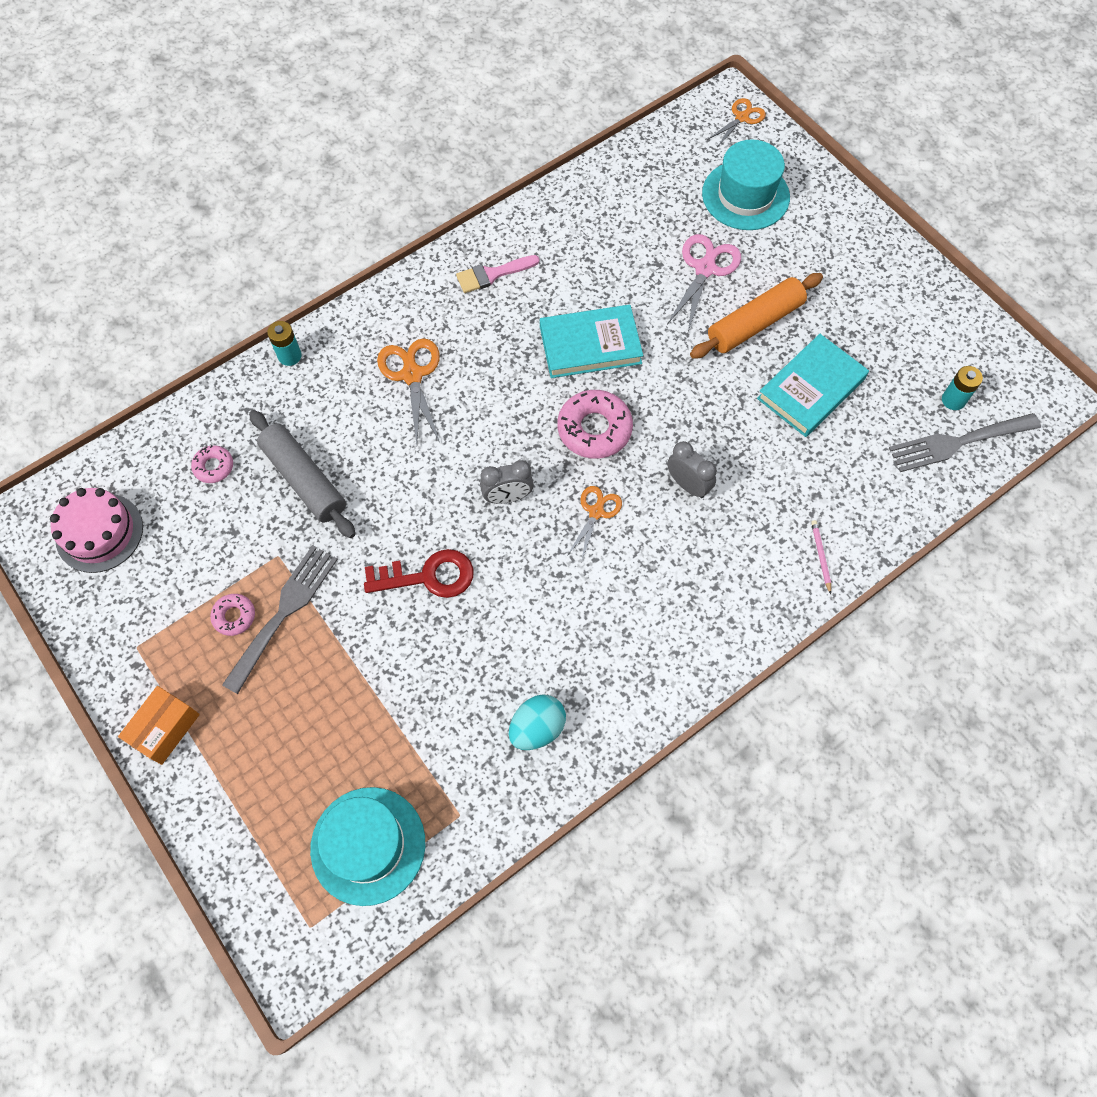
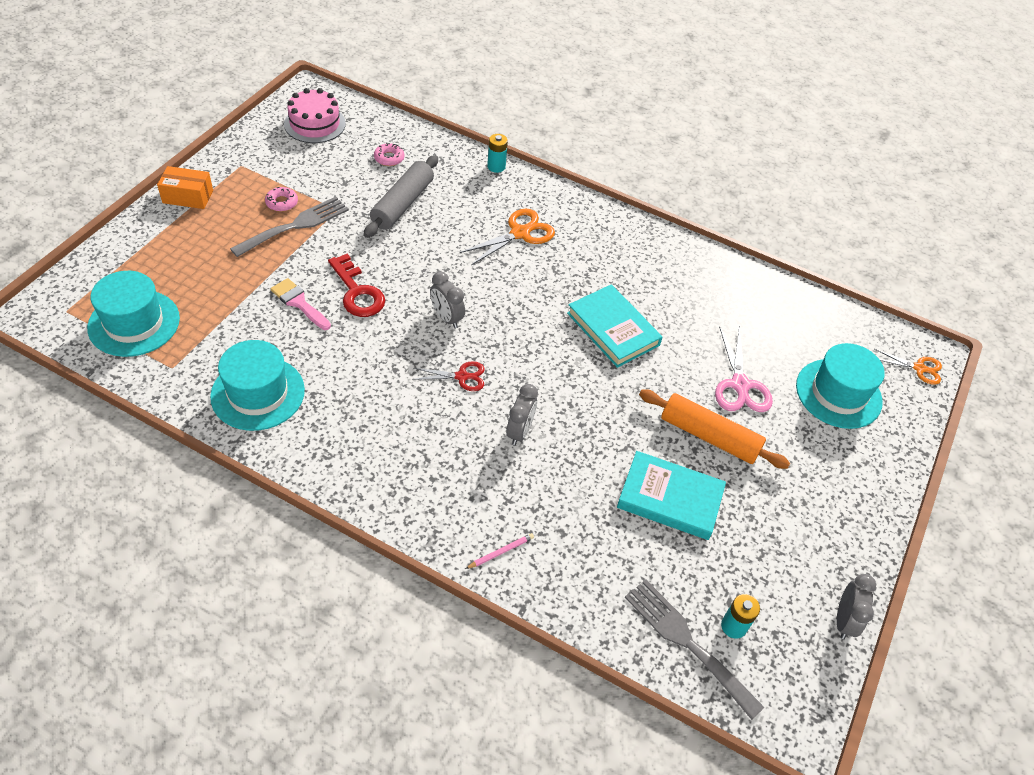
camera: 60 degrees right, 15 degrees down
grey fork [222,545,338,694] -> grey fork turned 45 degrees counterclockwise [230,197,349,257]
pink brush [456,255,539,293] -> pink brush moved to [270,278,331,330]
turquoise egg [509,694,566,750] -> turquoise hat [210,340,305,431]
pink donut [558,390,633,459] -> none
orange scissors [568,486,622,562] -> red scissors [412,361,485,391]
pink scissors [668,234,741,331] -> pink scissors turned 90 degrees clockwise [715,326,773,412]
none -> grey clock [837,574,876,639]

